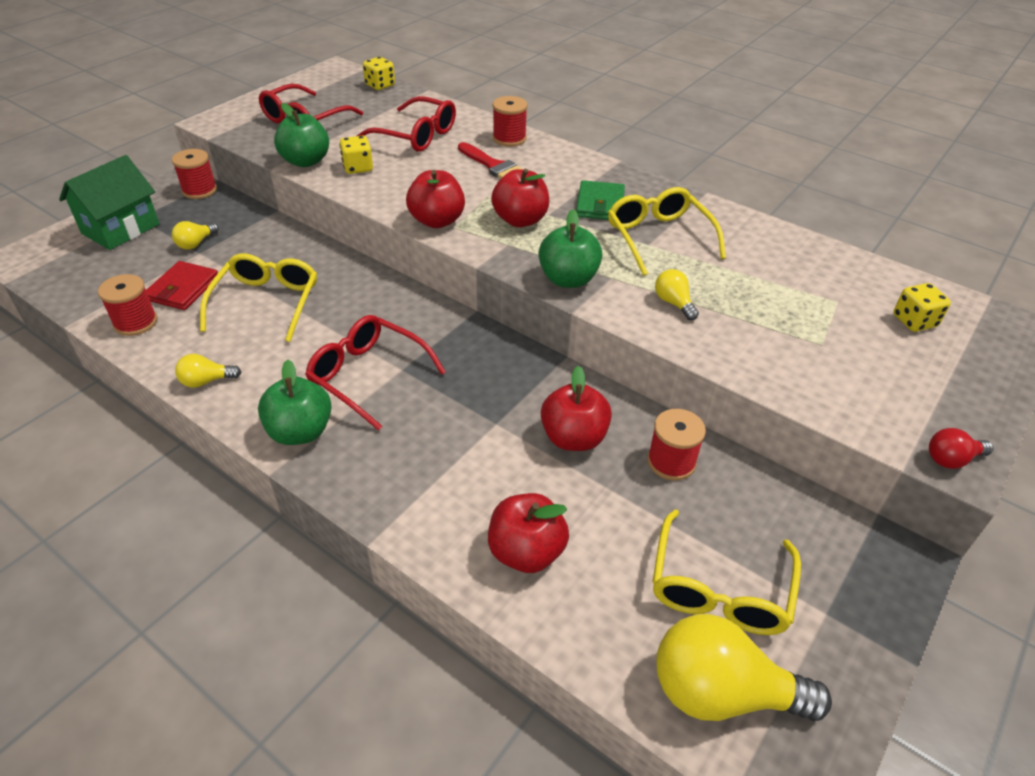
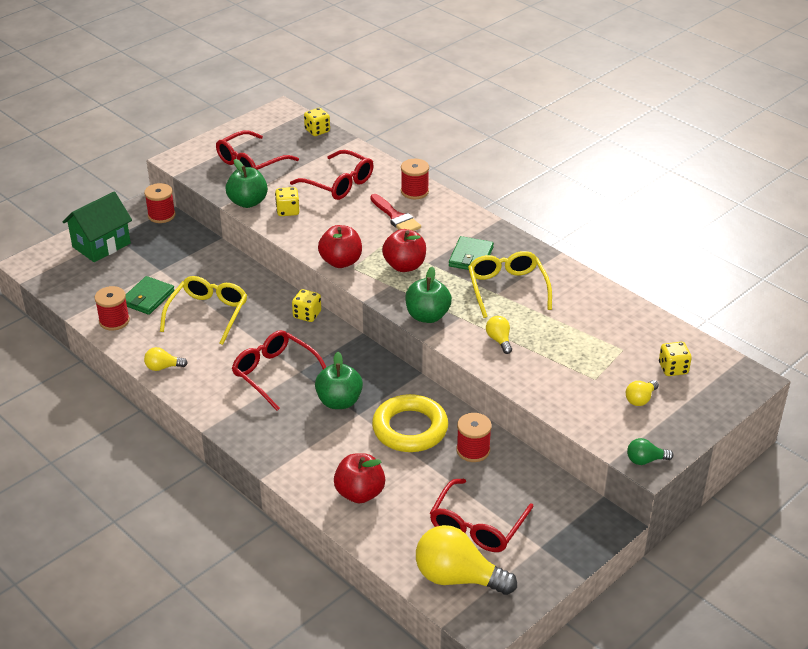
camera: 10 degrees right, 5 degrees down
red wallet [146,261,218,310] -> green wallet [126,276,175,315]
yellow light bulb [172,221,219,250] -> yellow light bulb moved to [626,380,659,406]
green apple [258,360,332,445] -> green apple moved to [315,352,363,409]
red apple [541,366,612,451] -> yellow ring [372,394,448,452]
yellow glasses [652,509,801,635] -> red glasses [430,479,534,552]
red light bulb [929,428,994,469] -> green light bulb [627,438,673,465]
none -> yellow dice [292,289,321,322]

